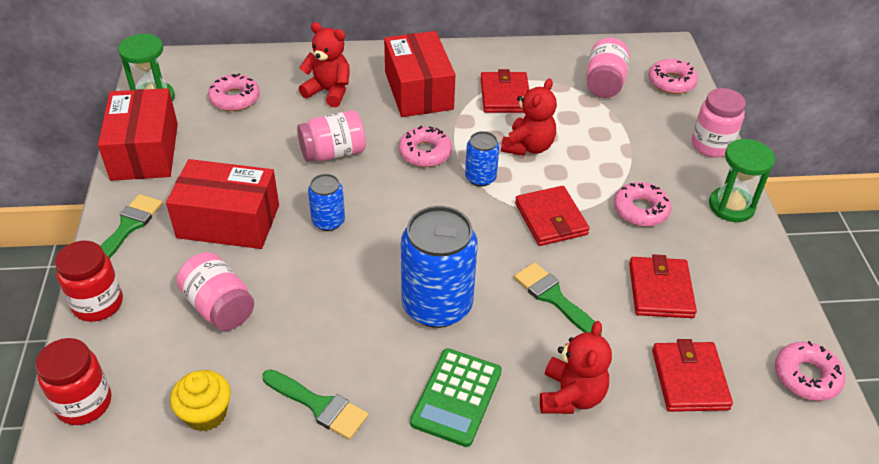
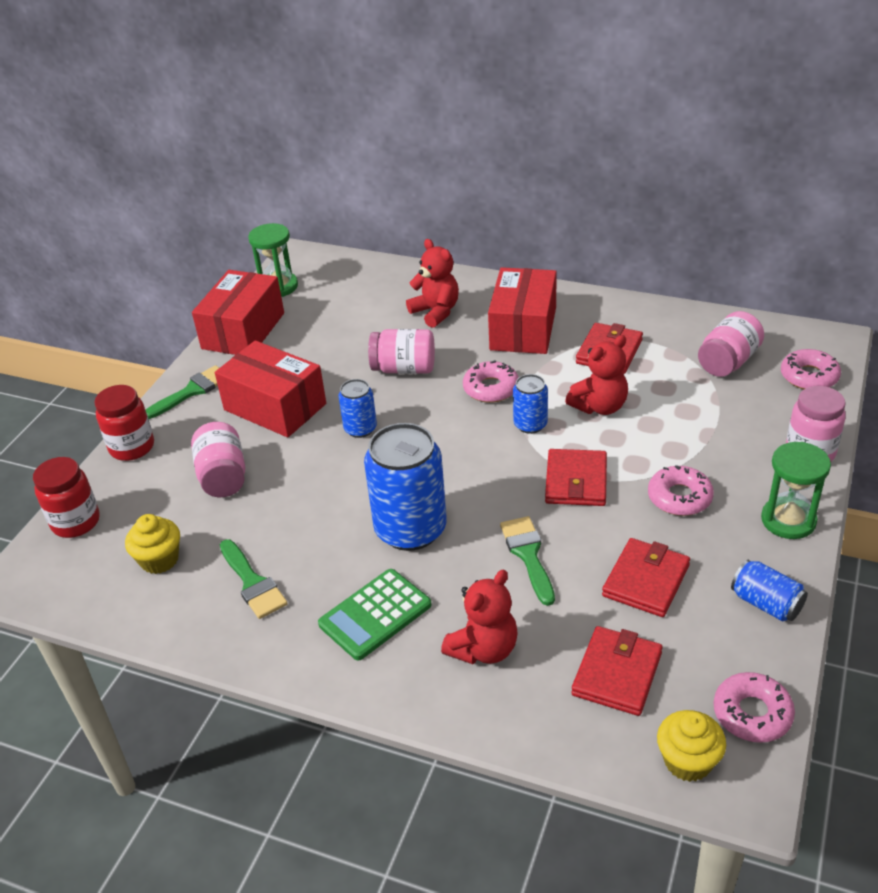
camera: 30 degrees right, 5 degrees down
pink donut [208,74,260,111] -> none
none -> yellow cupcake [657,710,726,782]
none -> blue can [731,560,808,622]

